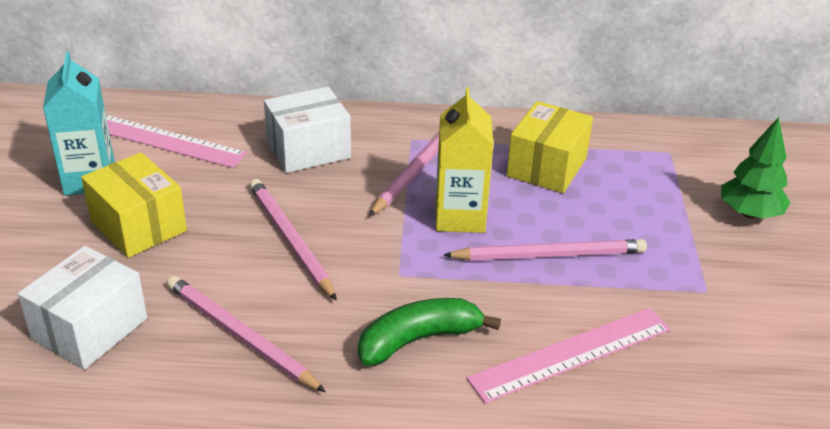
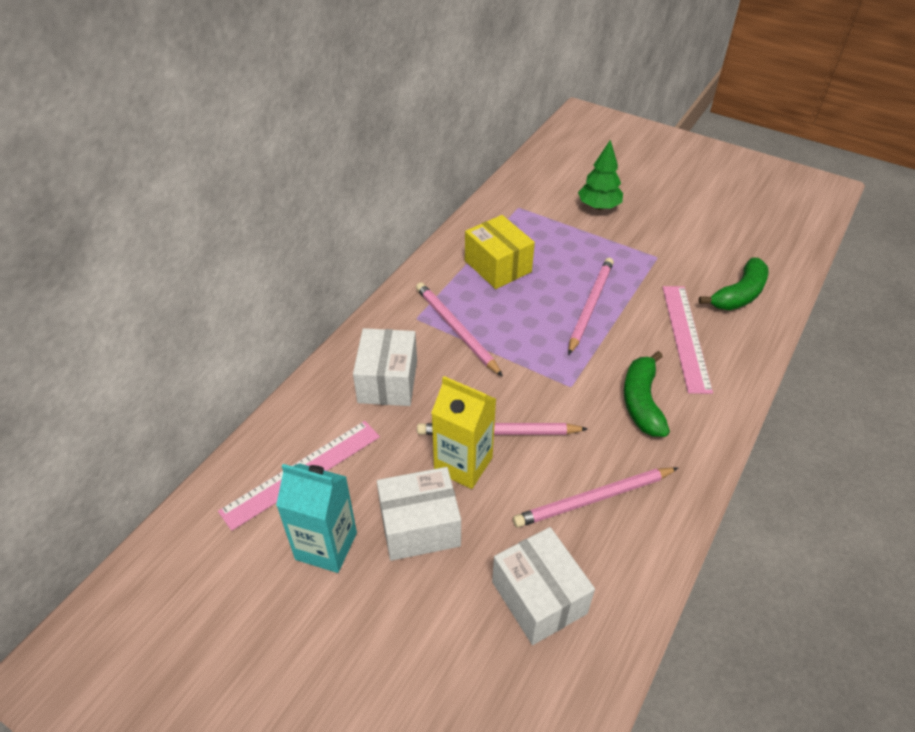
camera: 60 degrees left, 10 degrees up
yellow box [81,152,187,258] -> white box [377,467,461,561]
yellow carton [436,87,493,233] -> yellow carton moved to [431,376,496,489]
none -> green banana [699,257,769,310]

